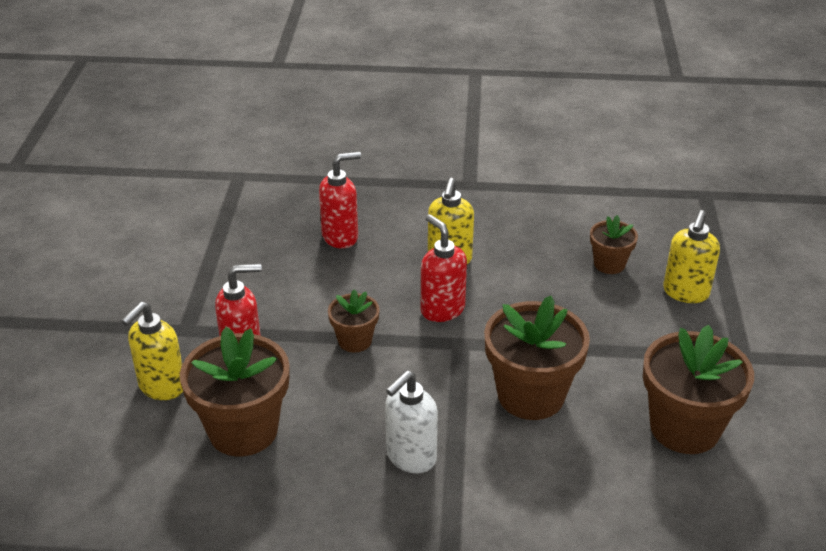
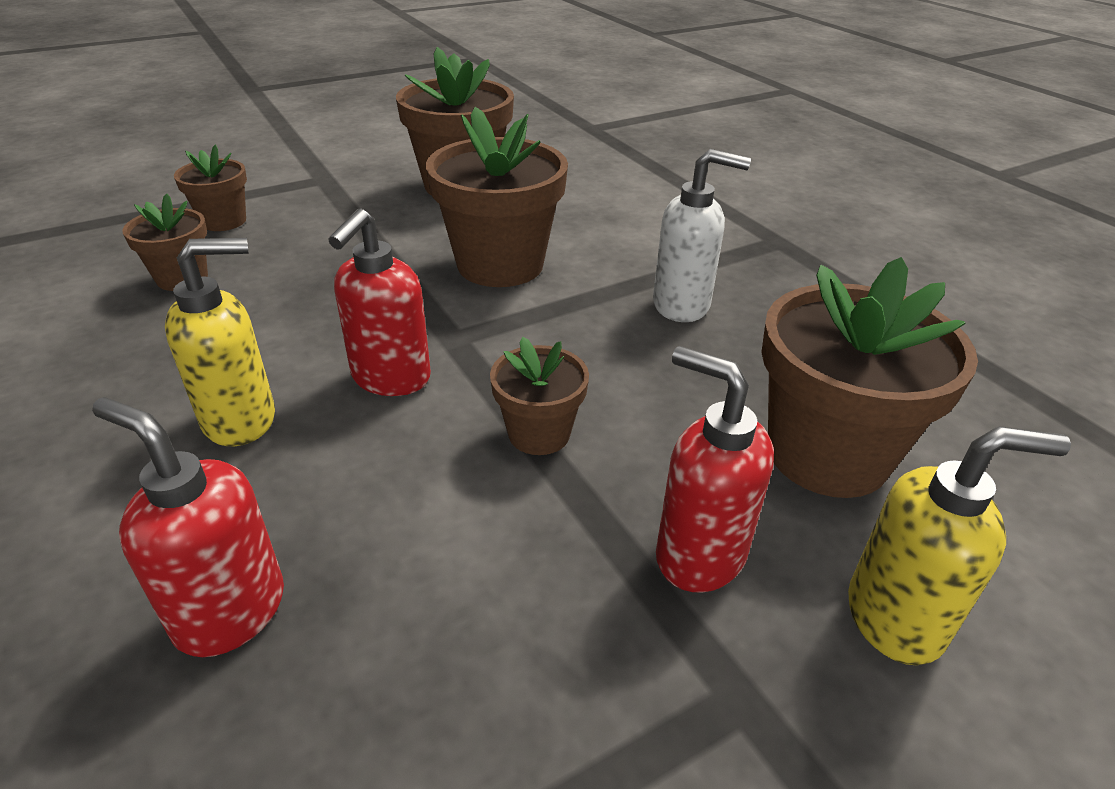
camera: 125 degrees left, 0 degrees up
yellow soap dispenser [663,210,720,303] -> brown flower pot [174,145,247,231]

